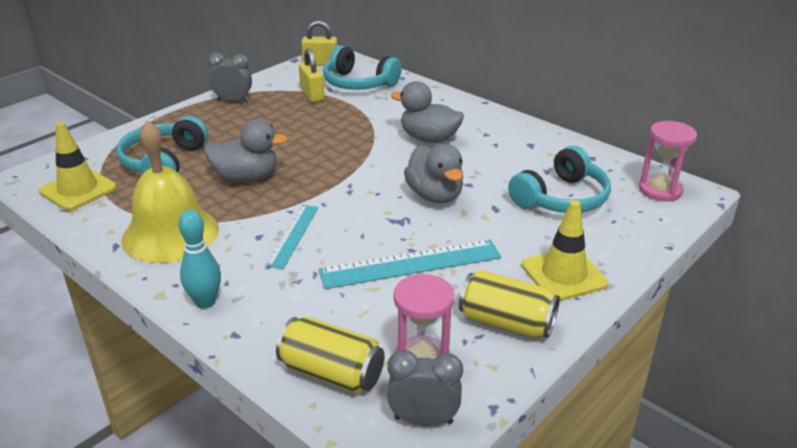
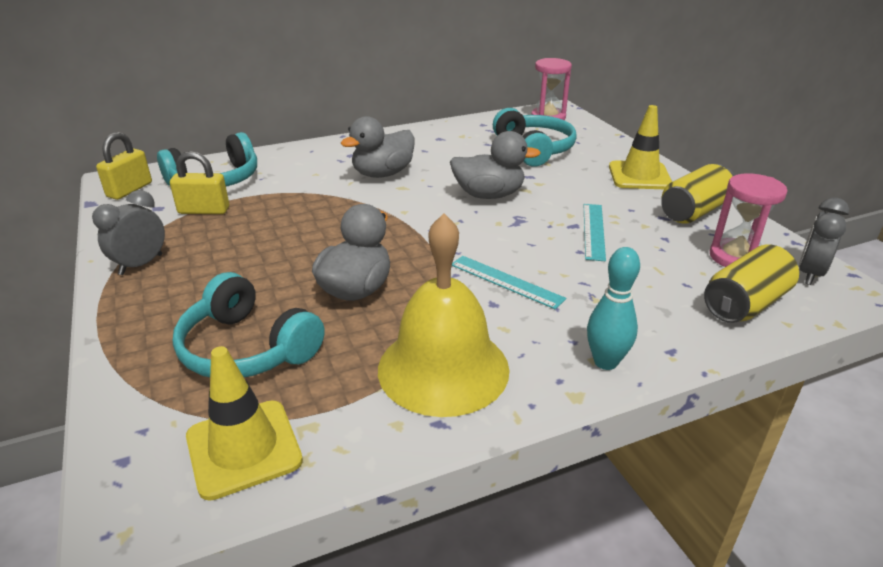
camera: 65 degrees left, 0 degrees up
turquoise ruler [318,239,501,289] -> turquoise ruler [584,204,606,261], size x0.62

